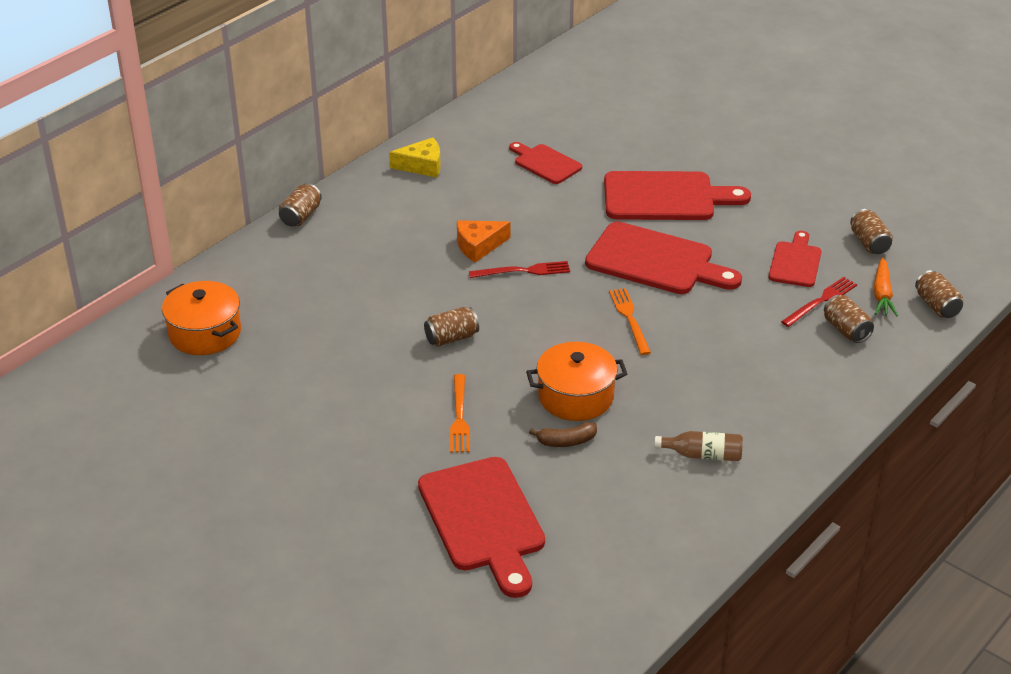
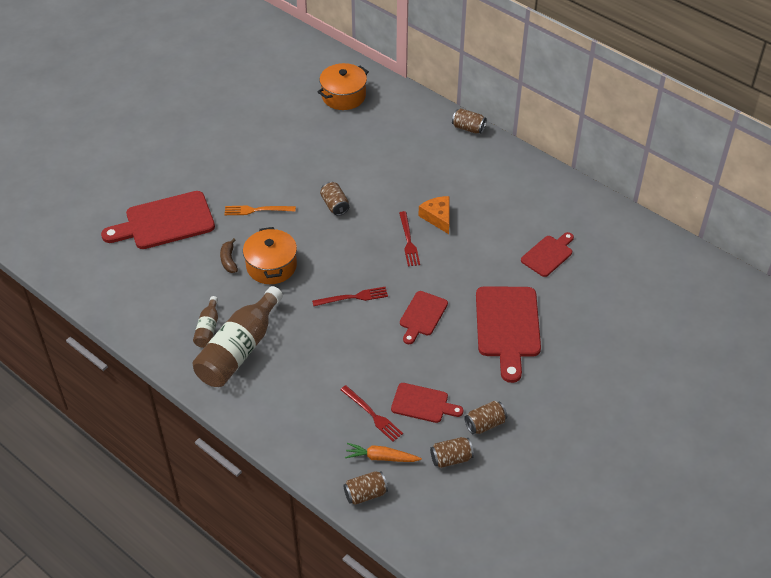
camera: 90 degrees right, 10 degrees up
yellow cheese [389,137,441,178] -> none
red cutting board [585,222,742,294] -> red cutting board [400,291,448,344], size x0.57
orange fork [609,288,651,355] -> red fork [312,287,388,306]
brown can [824,295,874,343] -> brown can moved to [464,401,507,434]
none -> brown bottle [192,286,283,387]

